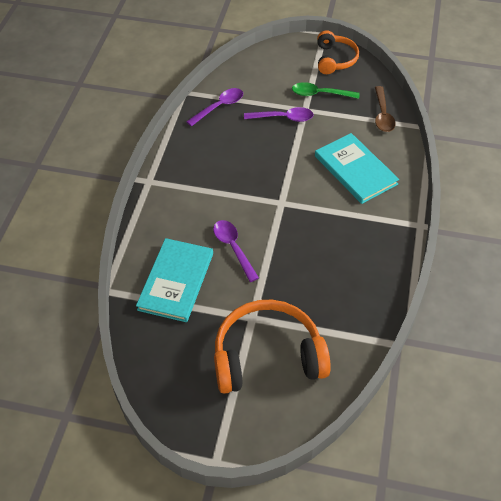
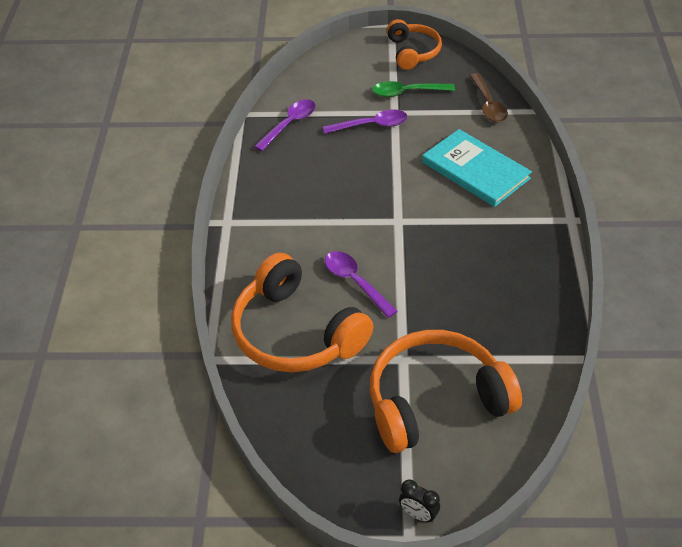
camera: 10 degrees left, 5 degrees down
turquoise book [136,238,213,322] -> orange headphones [231,253,374,372]
none -> black clock [399,479,440,523]

